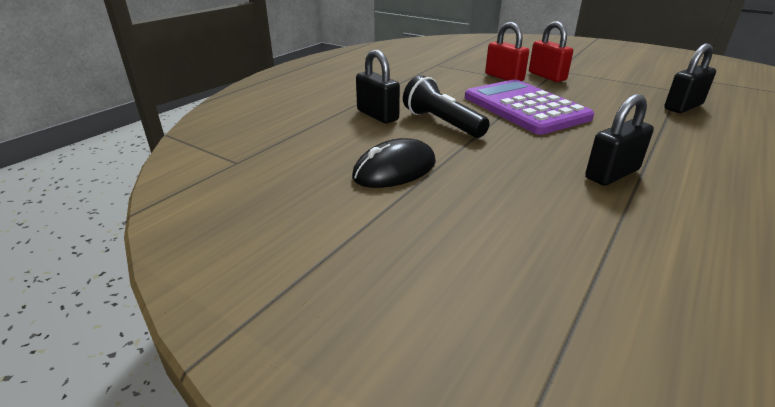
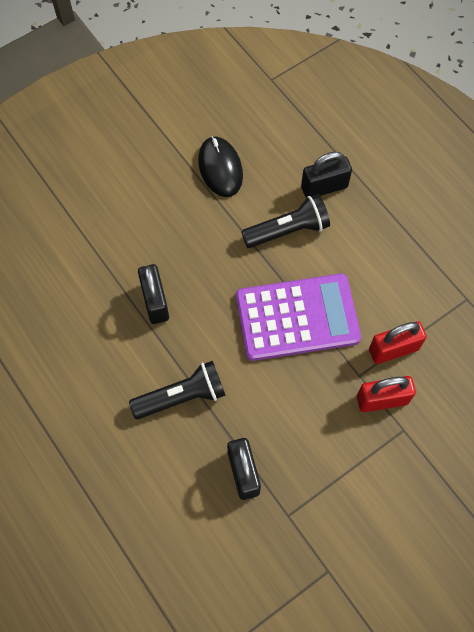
camera: 110 degrees right, 35 degrees up
none -> black flashlight [129,361,225,419]

